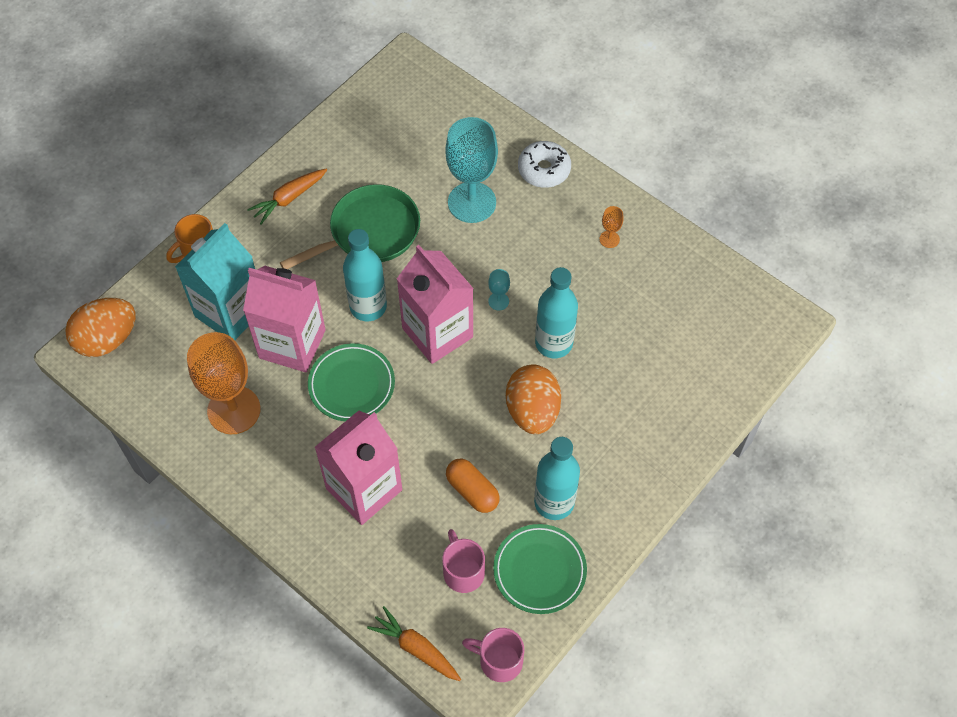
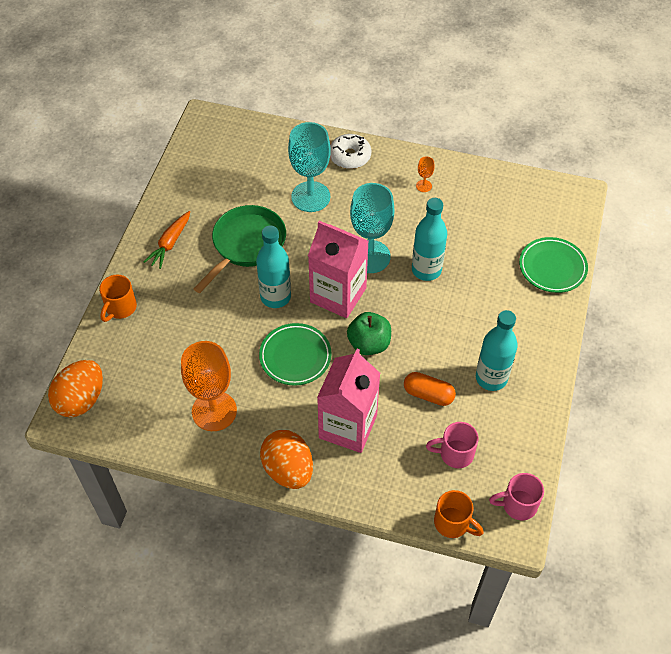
camera: 25 degrees left, 5 degrees down
turquoise carton [175,223,255,340] -> none
pink carton [243,266,326,372] -> none
orange carrot [367,606,461,681] -> orange mug [434,490,484,538]
pink mug [442,529,485,593] -> pink mug turned 45 degrees counterclockwise [426,422,479,468]
turquoise goblet [488,269,510,311] -> turquoise goblet [350,183,394,273], size x2.43
green plate [493,524,587,614] -> green plate moved to [519,237,588,293]
orange egg [506,365,561,434] -> orange egg moved to [260,430,313,489]
none -> green apple [347,312,391,355]

